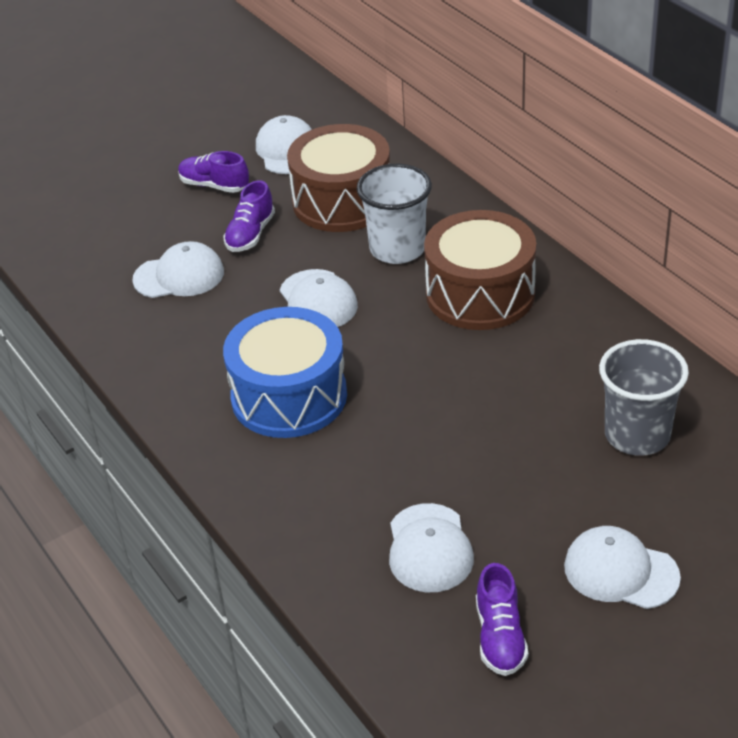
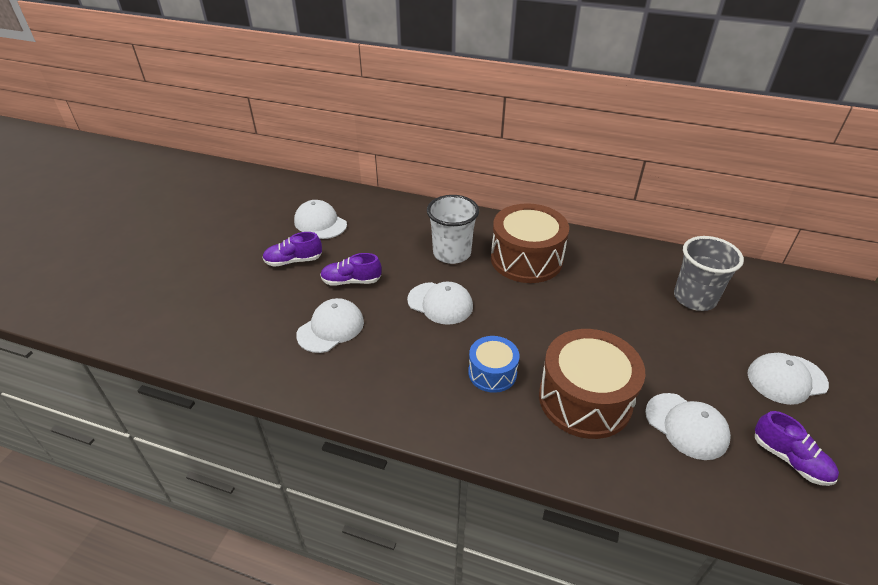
camera: 40 degrees left, 0 degrees up
purple shoe [223,180,275,252] -> purple shoe turned 105 degrees clockwise [320,253,382,286]
blue drum [223,307,347,438] -> blue drum [468,336,520,393], size x0.55
brown drum [287,124,390,232] -> brown drum moved to [539,329,646,439]

